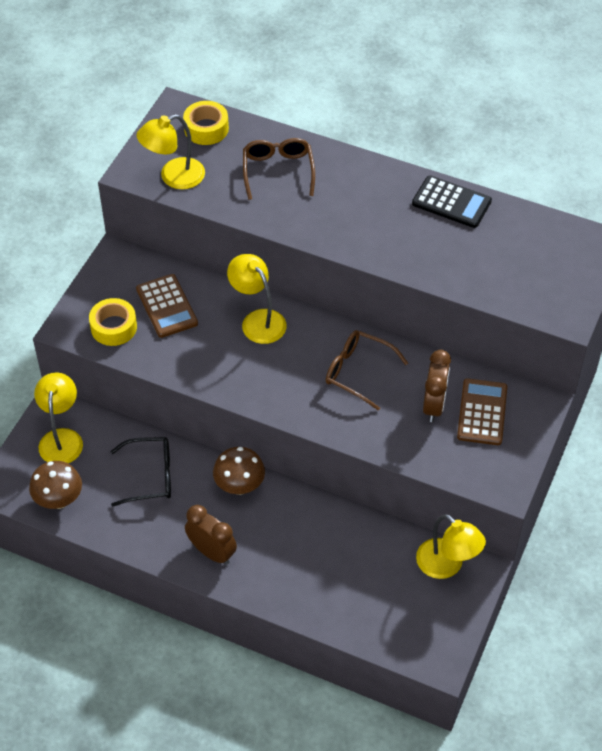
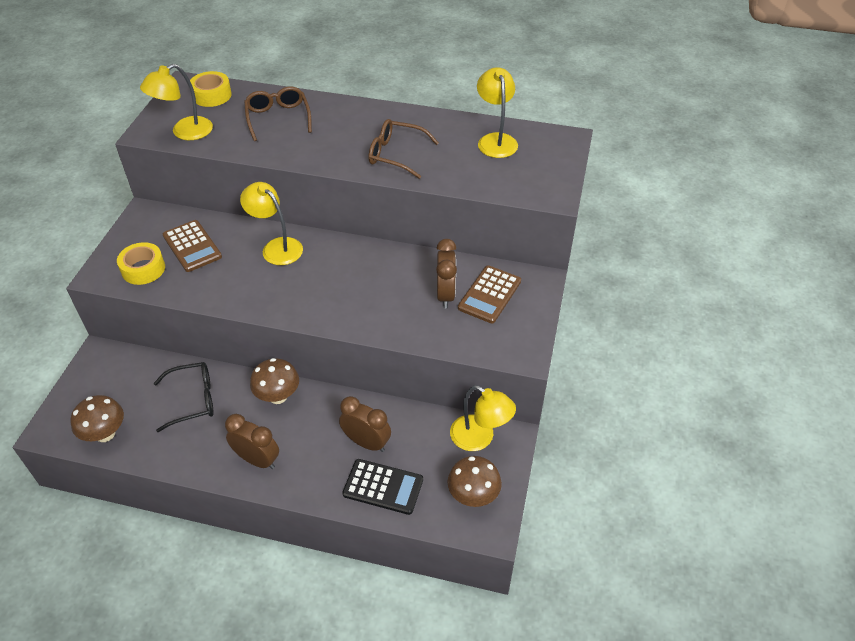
camera: 10 degrees left, 5 degrees down
yellow lamp [34,372,83,463] -> yellow lamp moved to [477,67,518,158]
brown glasses [326,330,408,411] -> brown glasses moved to [369,119,439,179]
black calculator [412,175,492,228] -> black calculator moved to [342,459,423,515]
brown calculator [457,378,507,445] -> brown calculator turned 150 degrees counterclockwise [458,265,521,324]
none -> brown clock [339,396,391,452]
none -> brown mushroom [448,456,502,507]

